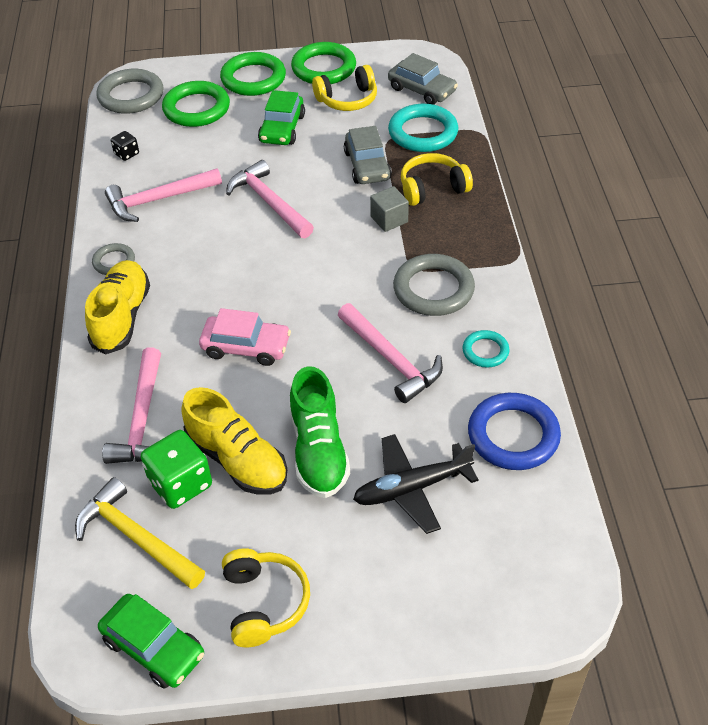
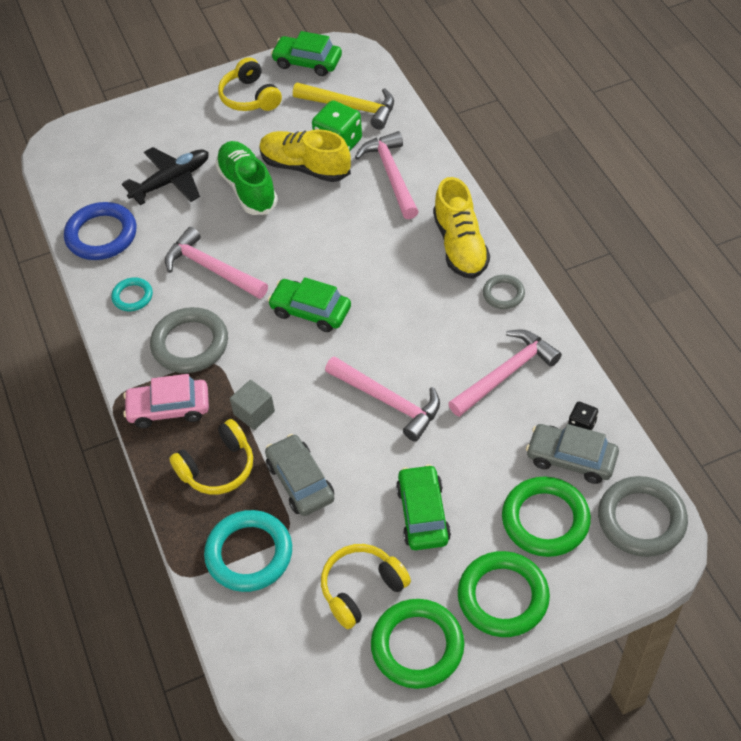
camera: 165 degrees right, 5 degrees up
pink car [199,308,291,366] -> pink car moved to [123,374,209,428]
grey car [388,53,458,105] -> grey car moved to [526,424,619,484]
none -> green car [268,277,351,332]

